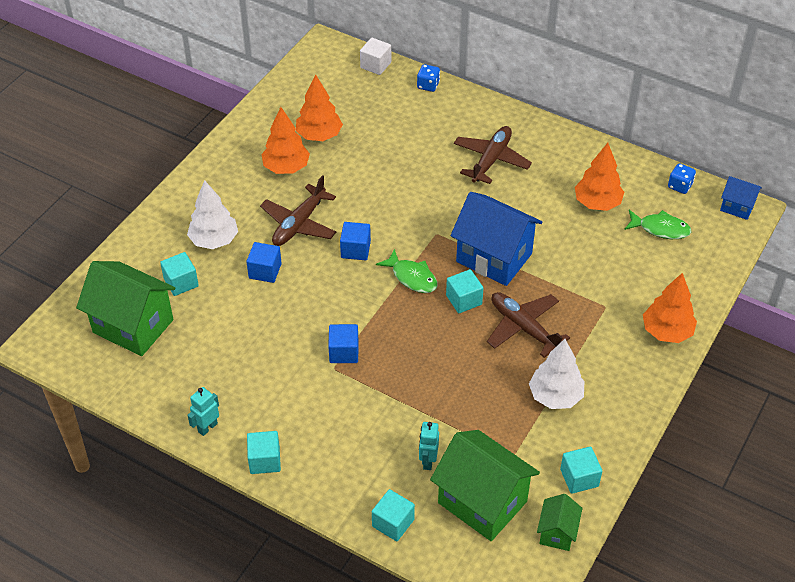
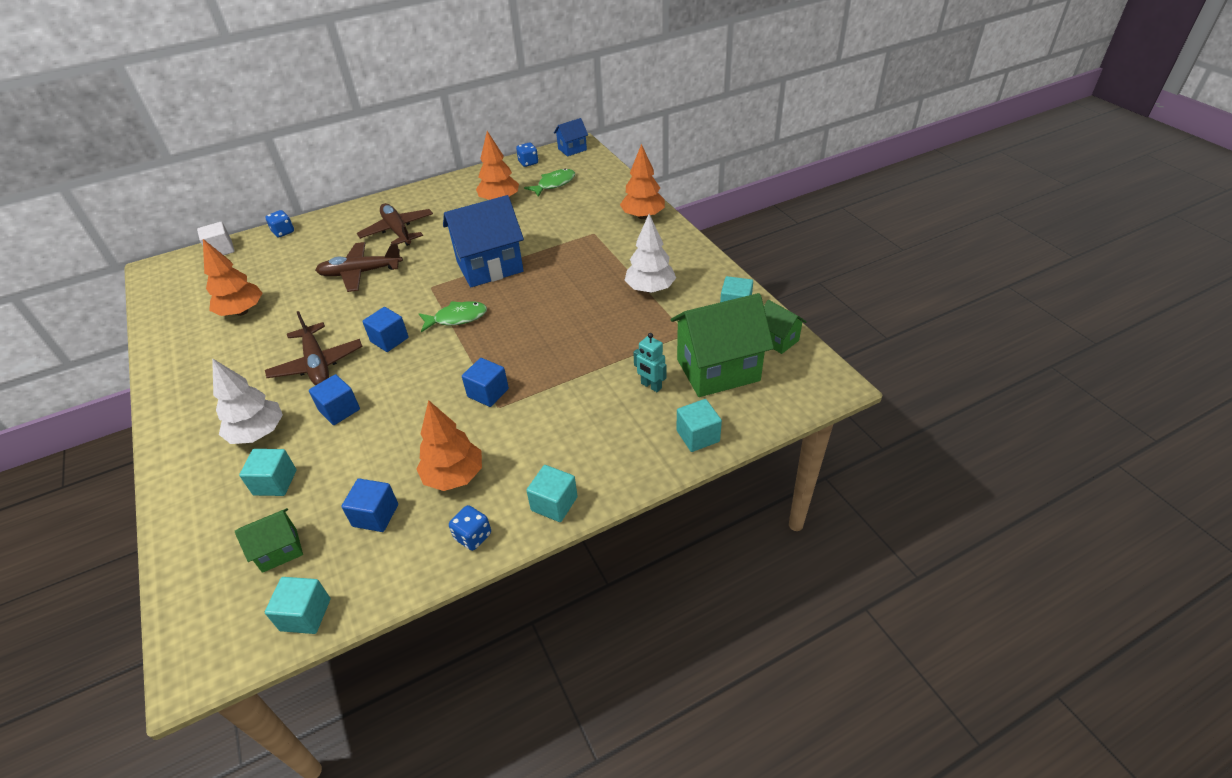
camera: 55 degrees left, 5 degrees down
green house [76,261,175,356] -> green house [235,508,303,573], size x0.50
turquoise robot [187,387,219,436] -> blue dice [449,505,491,551]
orange tree [261,107,310,174] -> orange tree moved to [416,400,482,491]
turquoise cube [446,269,484,313] -> turquoise cube moved to [265,577,331,634]
brown plane [487,292,570,358] -> brown plane moved to [315,242,403,292]
none -> blue cube [341,478,398,532]

